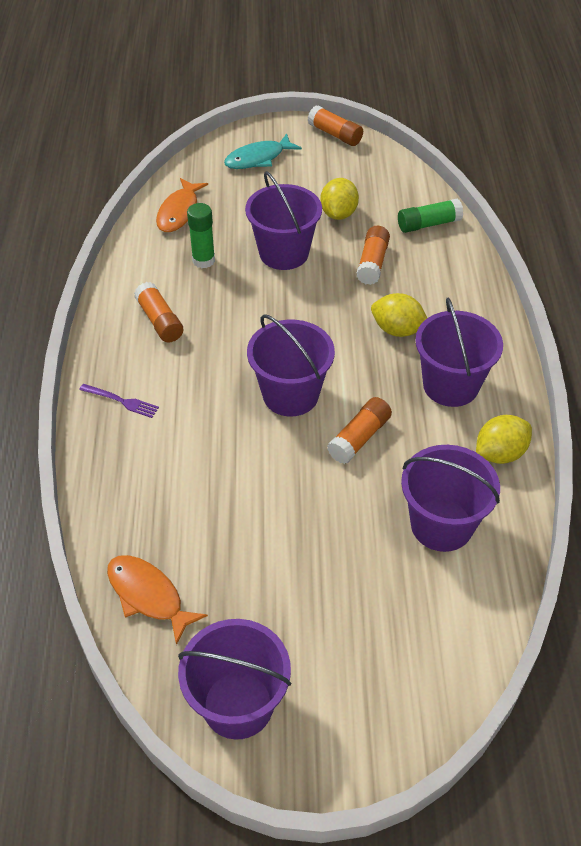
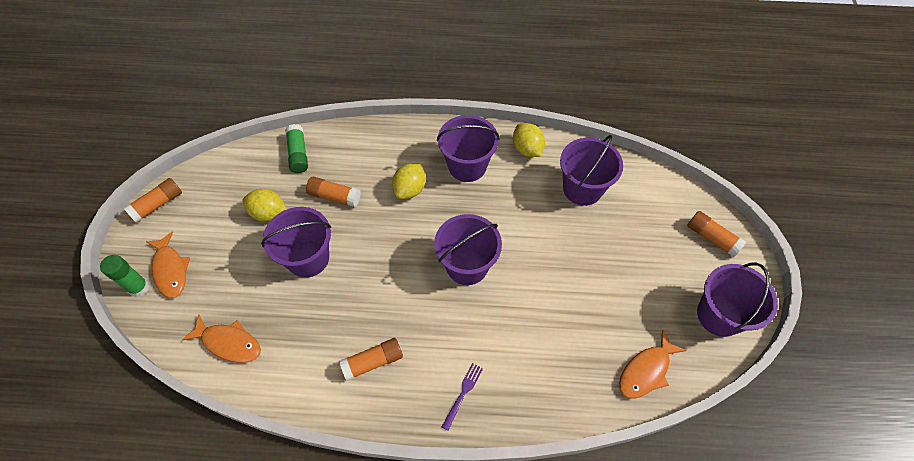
camera: 85 degrees left, 10 degrees up
green glue stick [187,203,215,268] -> green glue stick moved to [100,255,150,297]
turquoise fish [224,134,302,169] -> orange fish [146,231,190,298]
orange glue stick [327,397,392,464] -> orange glue stick moved to [687,211,746,257]

